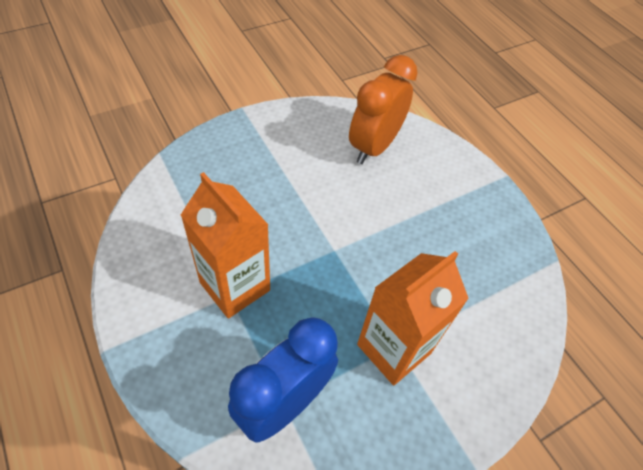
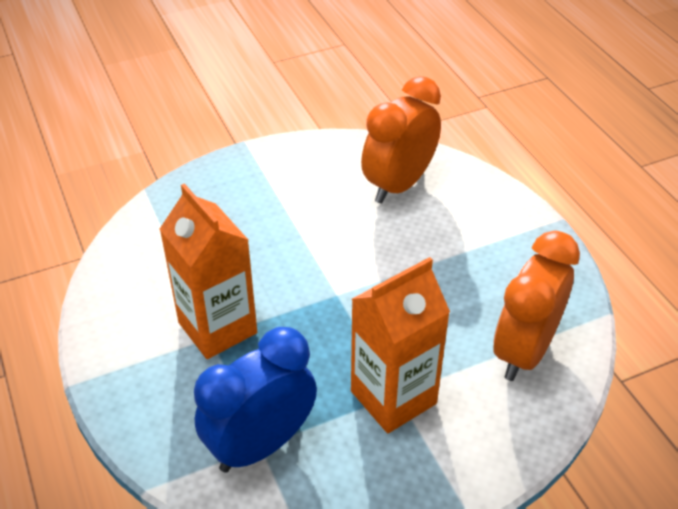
camera: 10 degrees right, 10 degrees down
none -> orange clock [493,231,580,381]

